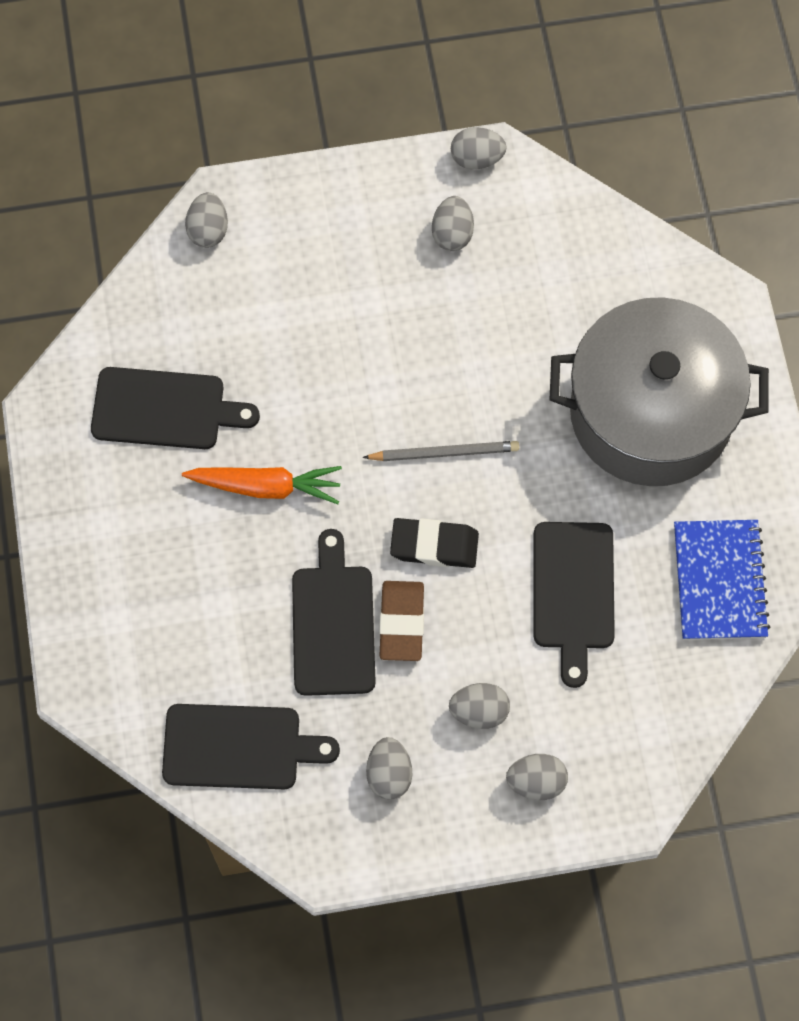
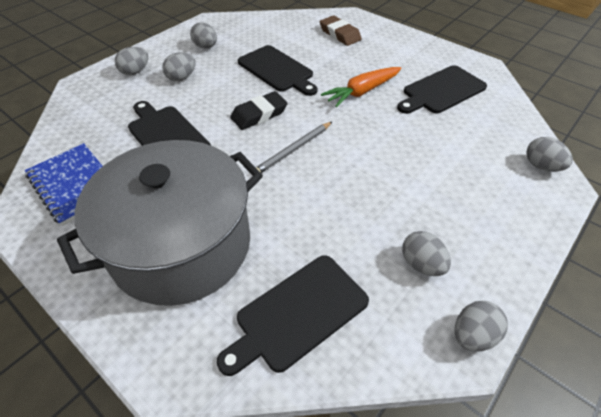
camera: 140 degrees right, 20 degrees down
black cutting board [162,704,340,789] -> black cutting board moved to [217,255,369,376]
brown eraser [379,581,424,661] -> brown eraser moved to [320,16,362,46]

